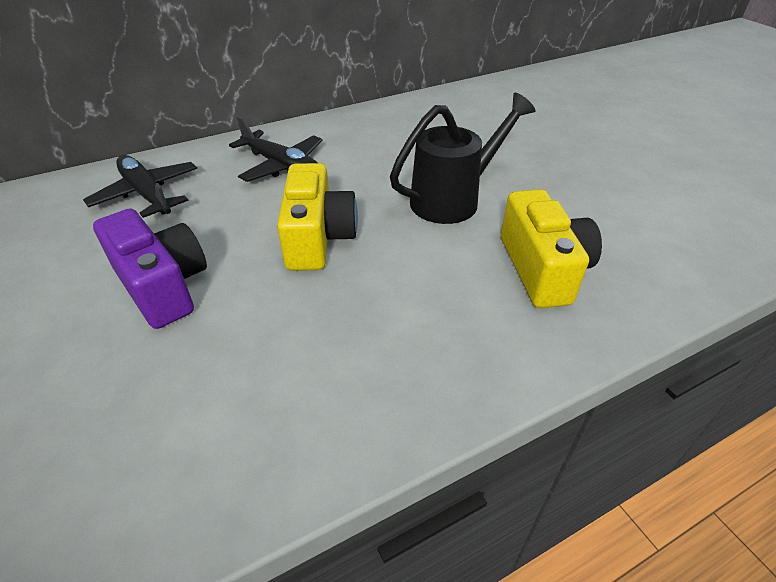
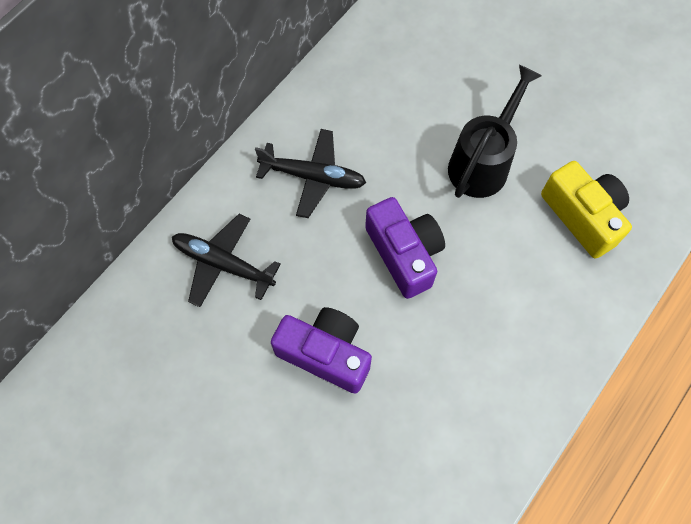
camera: 25 degrees left, 25 degrees up
yellow camera [277,163,358,271] -> purple camera [365,197,445,299]

